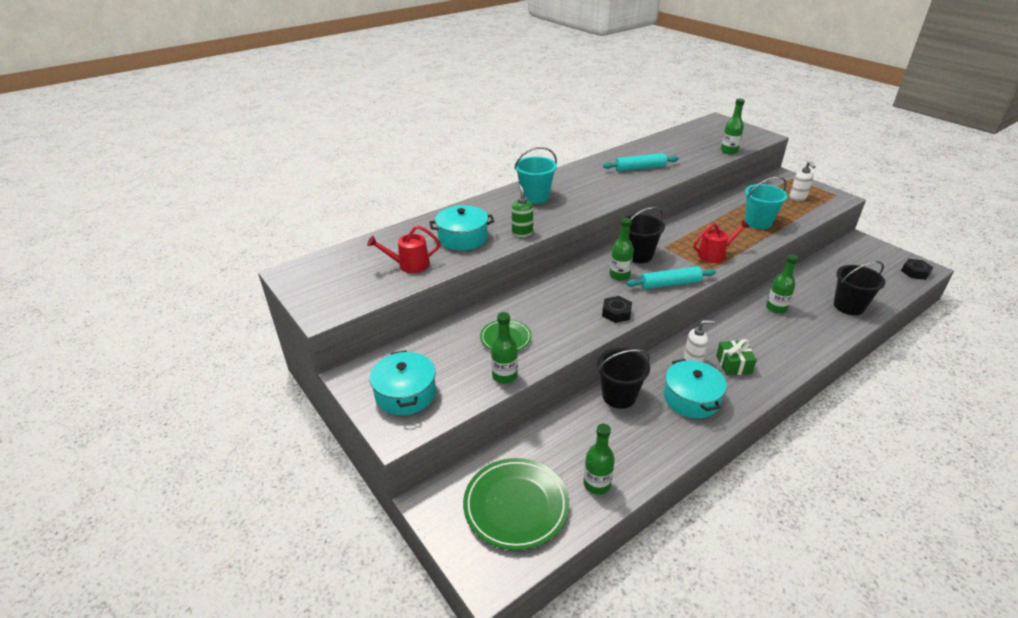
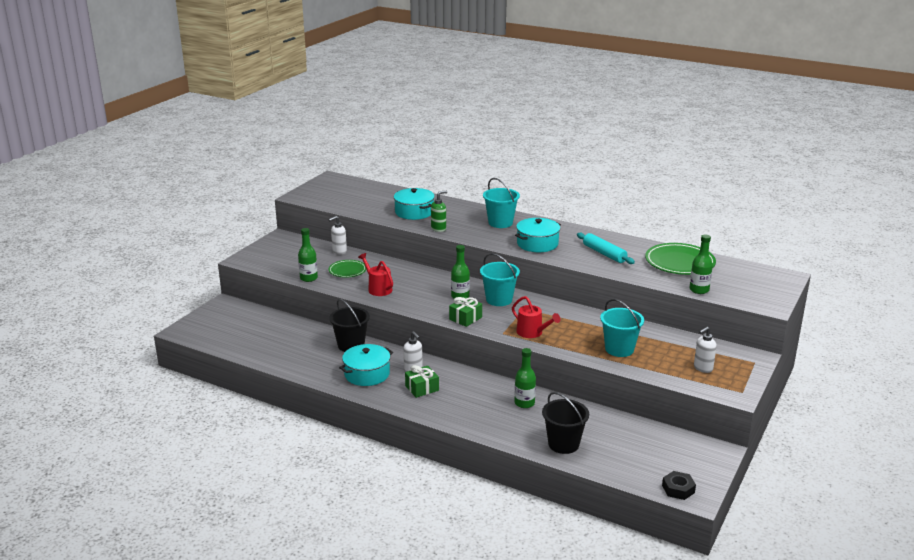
camera: 65 degrees right, 10 degrees down
red watering can [367,225,441,273] -> red watering can moved to [358,253,393,296]
turquoise pot [370,350,436,415] -> turquoise pot moved to [515,218,561,252]
green plate [463,458,569,550] -> green plate moved to [645,243,716,275]
green bottle [583,424,615,495] -> none
black nut [602,296,632,323] -> none
black bucket [625,207,665,263] -> turquoise bucket [480,253,520,306]
turquoise rolling pin [626,266,716,289] -> green gift [449,297,482,327]
none -> white soap dispenser [329,216,347,254]

